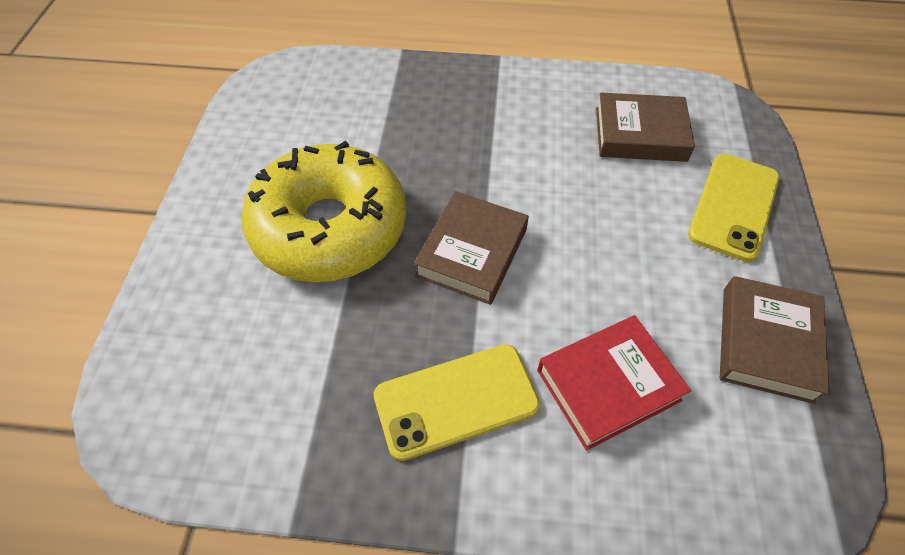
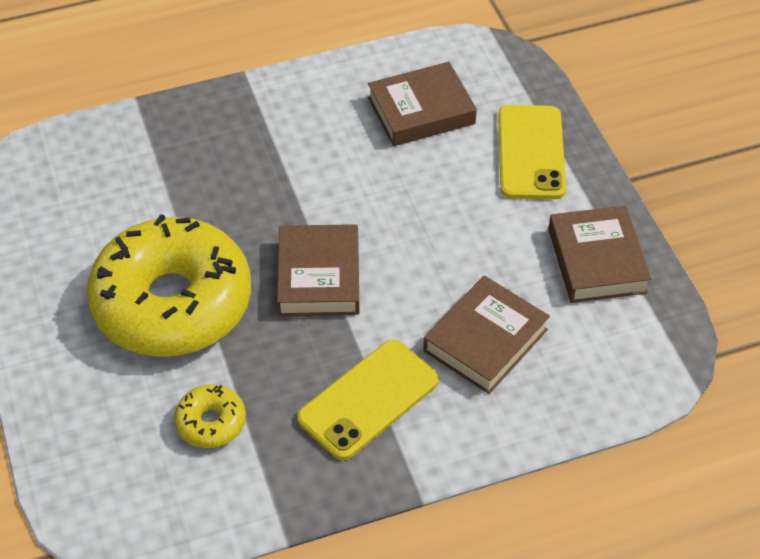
camera: 25 degrees left, 5 degrees down
red book [537,315,691,451] -> brown book [423,276,550,394]
none -> yellow donut [174,384,246,448]

